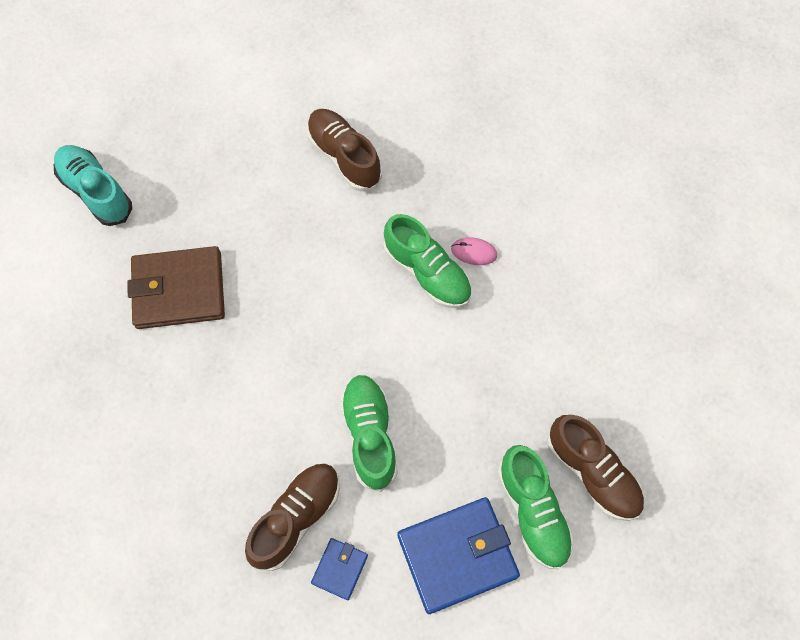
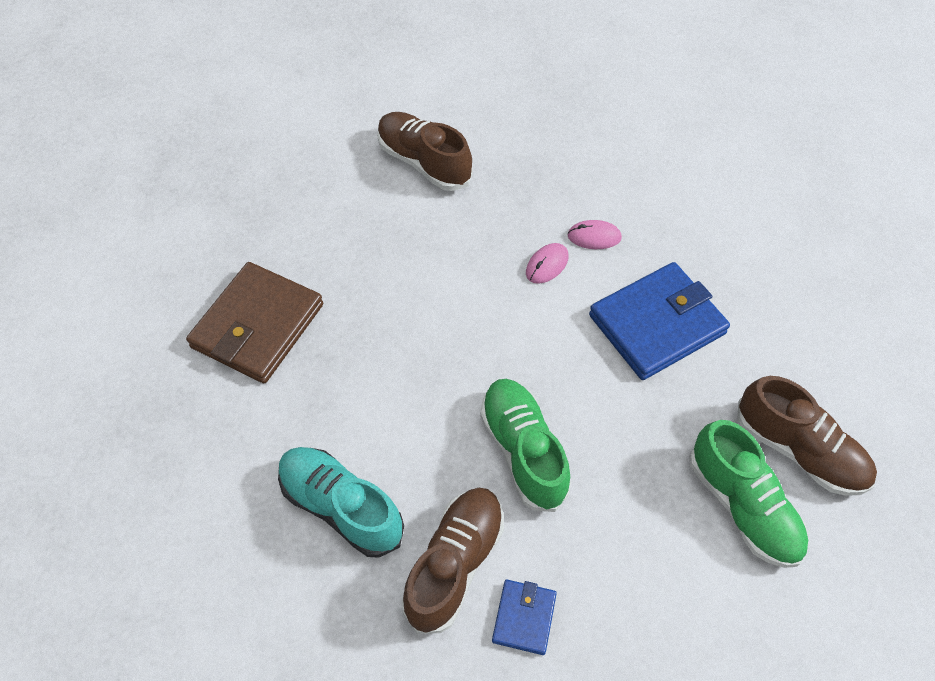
camera: 10 degrees left, 10 degrees down
turquoise shoe [54,145,132,226] -> turquoise shoe moved to [278,447,404,558]
brown wallet [127,246,225,329] -> brown wallet turned 45 degrees counterclockwise [186,262,323,383]
green shoe [383,214,472,308] -> pink mouse [526,243,569,284]
blue wallet [397,497,520,614] -> blue wallet moved to [589,262,730,380]

